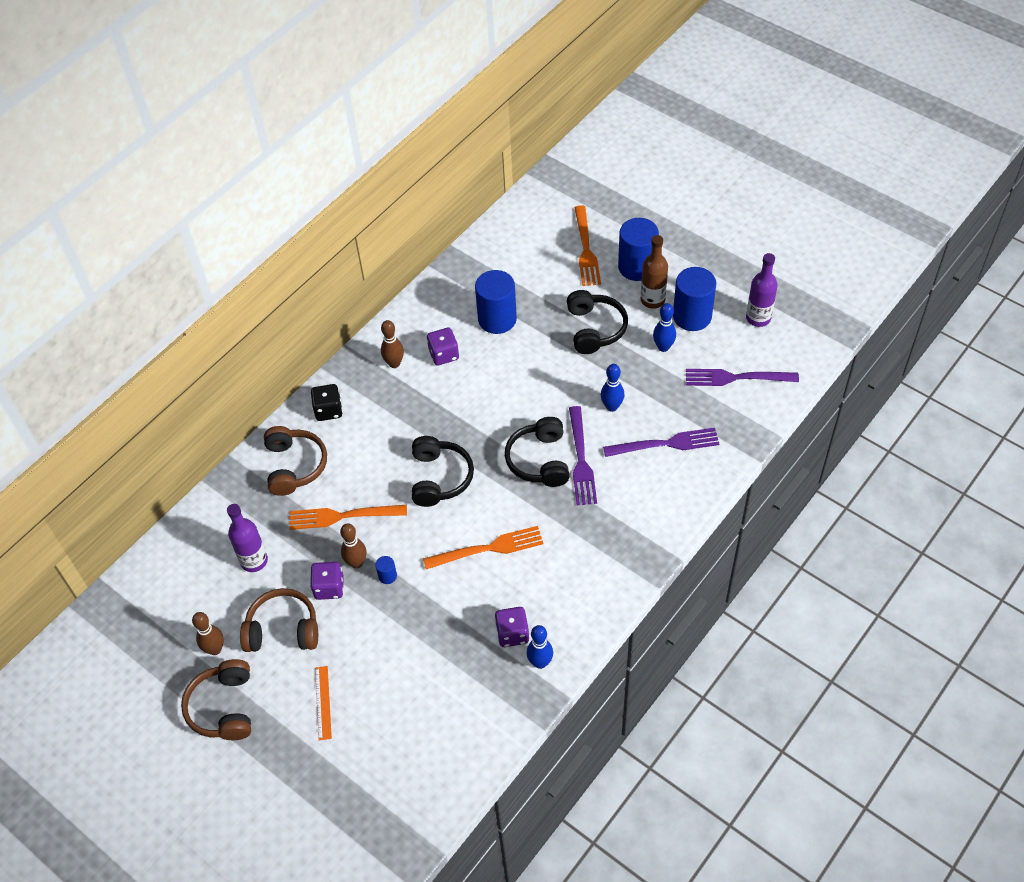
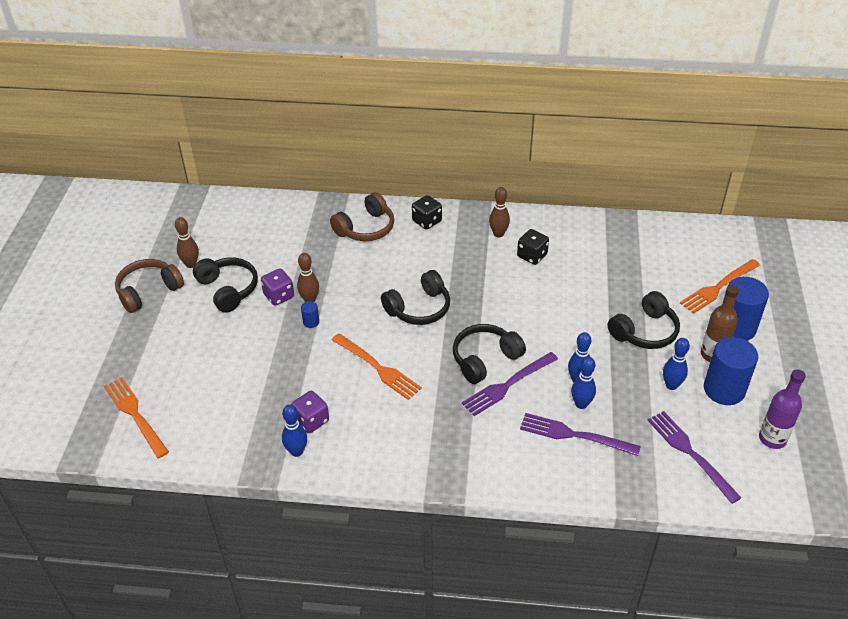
camera: 55 degrees right, 10 degrees down
purple bottle [227,504,268,572] -> none
brown headphones [240,588,318,652] -> black headphones [193,257,258,313]
orange fork [289,505,407,530] -> orange fork moved to [104,377,169,458]
orange ruler [315,666,332,740] -> none
purple dice [427,328,459,365] -> black dice [517,229,549,265]
blue cylinder [475,270,517,334] -> none
purple fork [603,428,719,457] -> purple fork turned 150 degrees clockwise [520,413,641,456]
none -> blue bowling pin [571,357,596,409]

